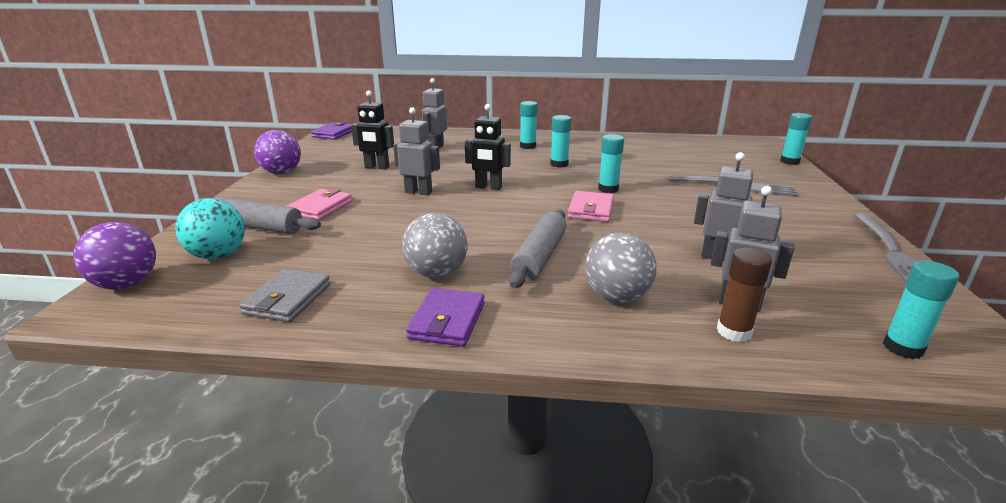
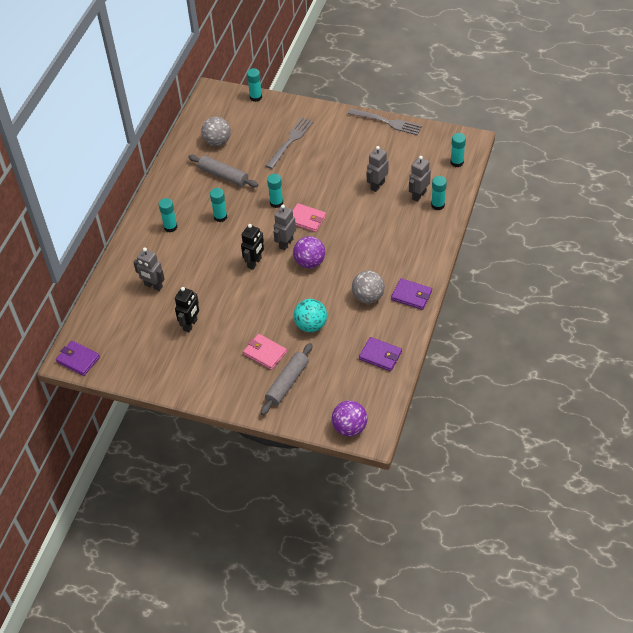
camera: 75 degrees left, 25 degrees up
turquoise ball [175,198,245,259] -> turquoise ball moved to [294,299,327,332]
grey wallet [239,269,330,322] -> purple wallet [359,337,402,371]
purple ball [254,130,301,174] -> purple ball moved to [293,236,325,268]
grey robot [393,107,440,196] -> grey robot moved to [273,205,296,251]
grey rolling pin [509,210,567,288] -> grey rolling pin moved to [188,155,258,187]
grey ball [585,233,657,303] -> grey ball moved to [201,117,231,146]
brown glue stick [717,248,772,342] -> turquoise glue stick [431,176,447,210]

